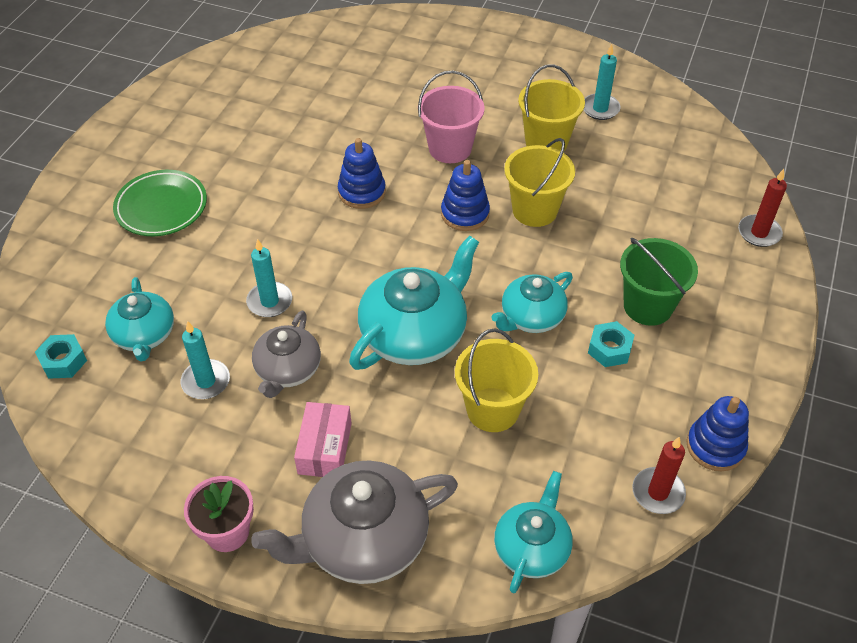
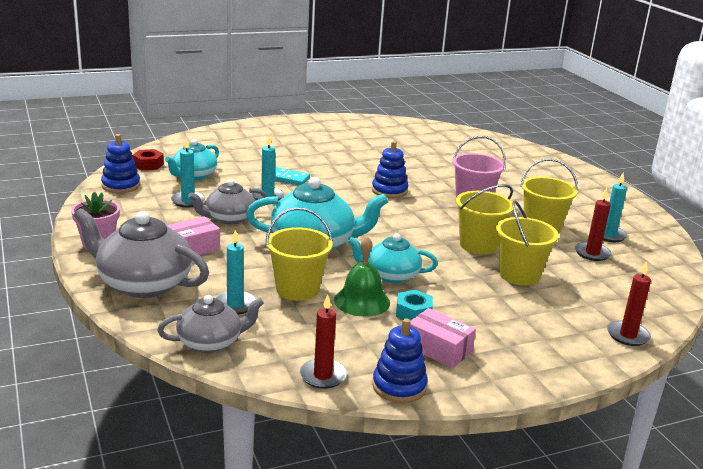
camera: 45 degrees right, 25 degrees down
turquoise nut [35,334,87,379] -> red nut [133,149,164,170]
green plate [113,170,207,236] -> none
blue stacking toy [441,160,490,231] -> blue stacking toy moved to [101,134,140,193]
turquoise teapot [494,471,573,593] -> grey teapot [157,295,264,353]
green bucket [620,238,698,326] -> none
none -> turquoise candle [216,230,256,315]
none -> turquoise domino [261,167,310,185]
none -> green bell [334,236,390,317]
none -> pink box [410,308,476,368]
none -> yellow bucket [496,200,559,286]
none -> red candle [575,188,612,261]

